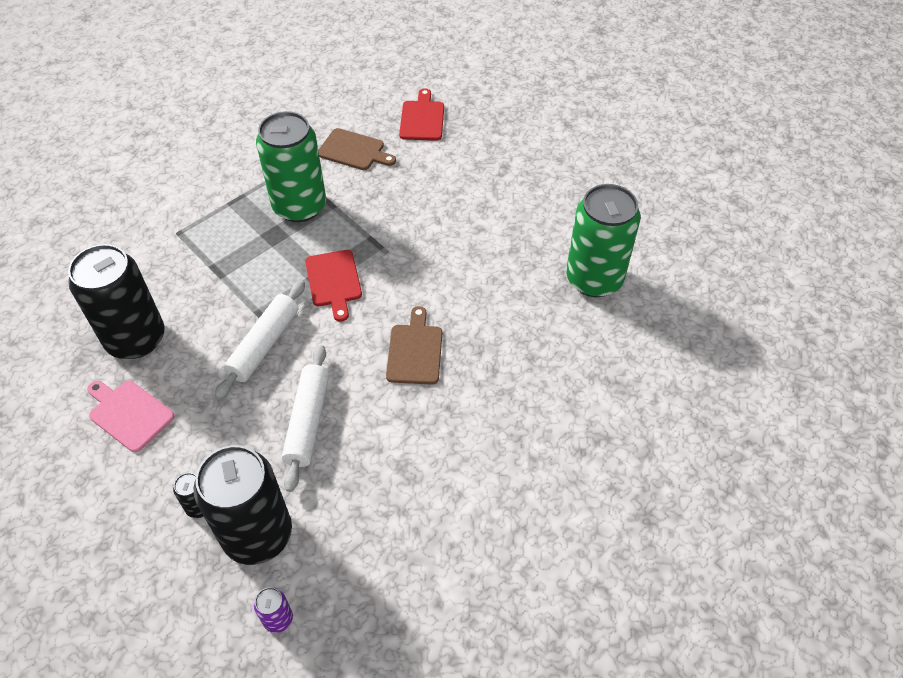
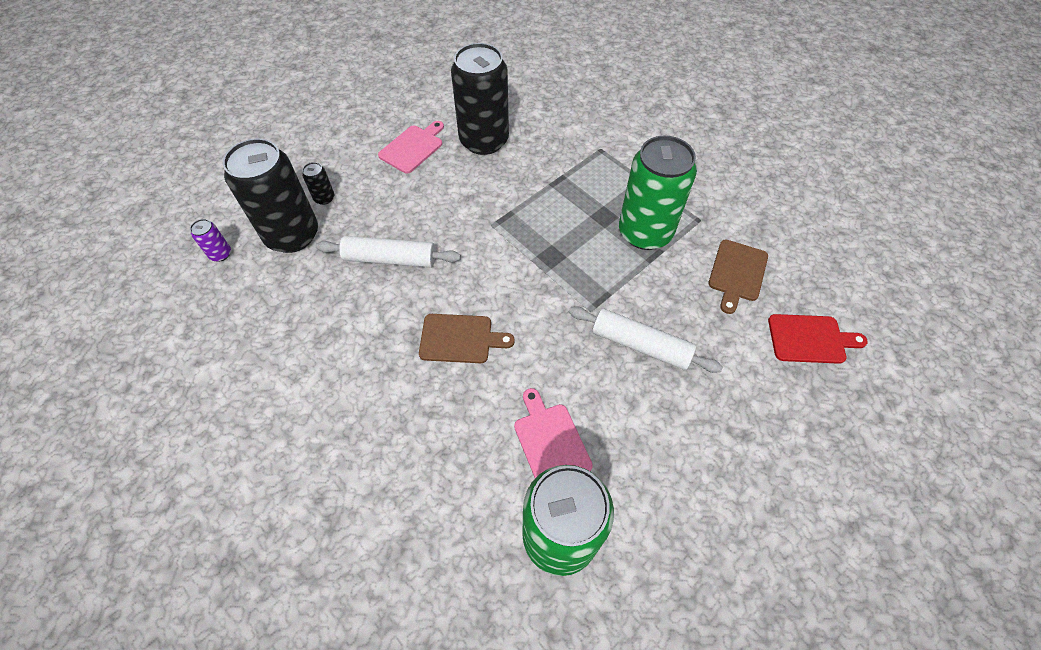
camera: 90 degrees right, 5 degrees up
white rolling pin [215,280,305,399] -> white rolling pin moved to [569,306,723,373]
red cutting board [305,250,362,322] -> none
none -> pink cutting board [514,388,593,478]

